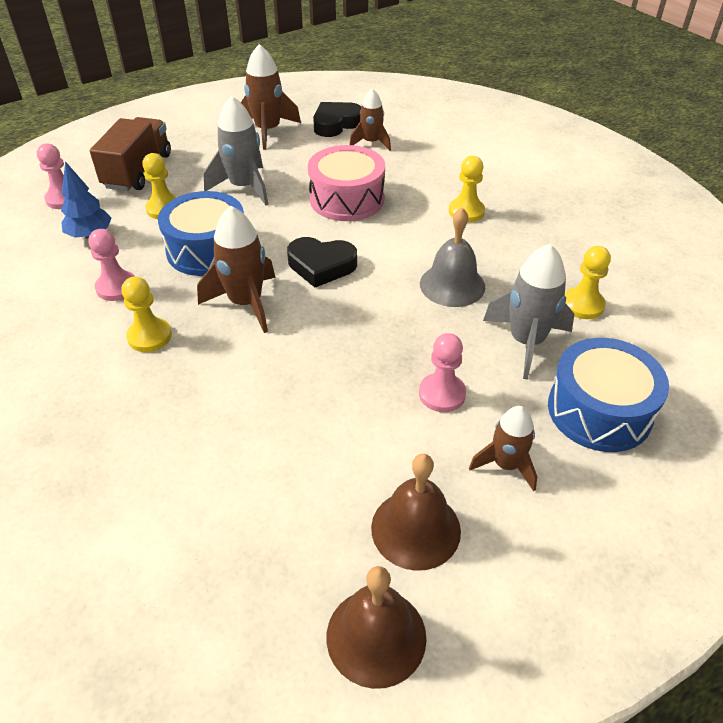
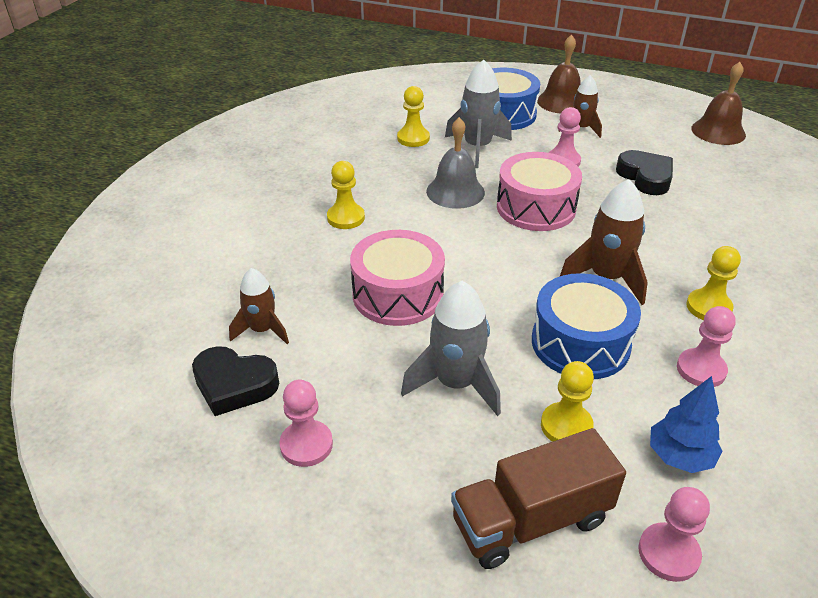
camera: 125 degrees left, 5 degrees down
brown rocket [241,44,301,150] -> pink pawn [279,380,333,467]
black heart [287,237,357,288] -> black heart moved to [616,150,673,195]
brown bell [371,454,461,571] -> brown bell moved to [537,34,581,114]
none -> pink drum [497,152,582,231]

